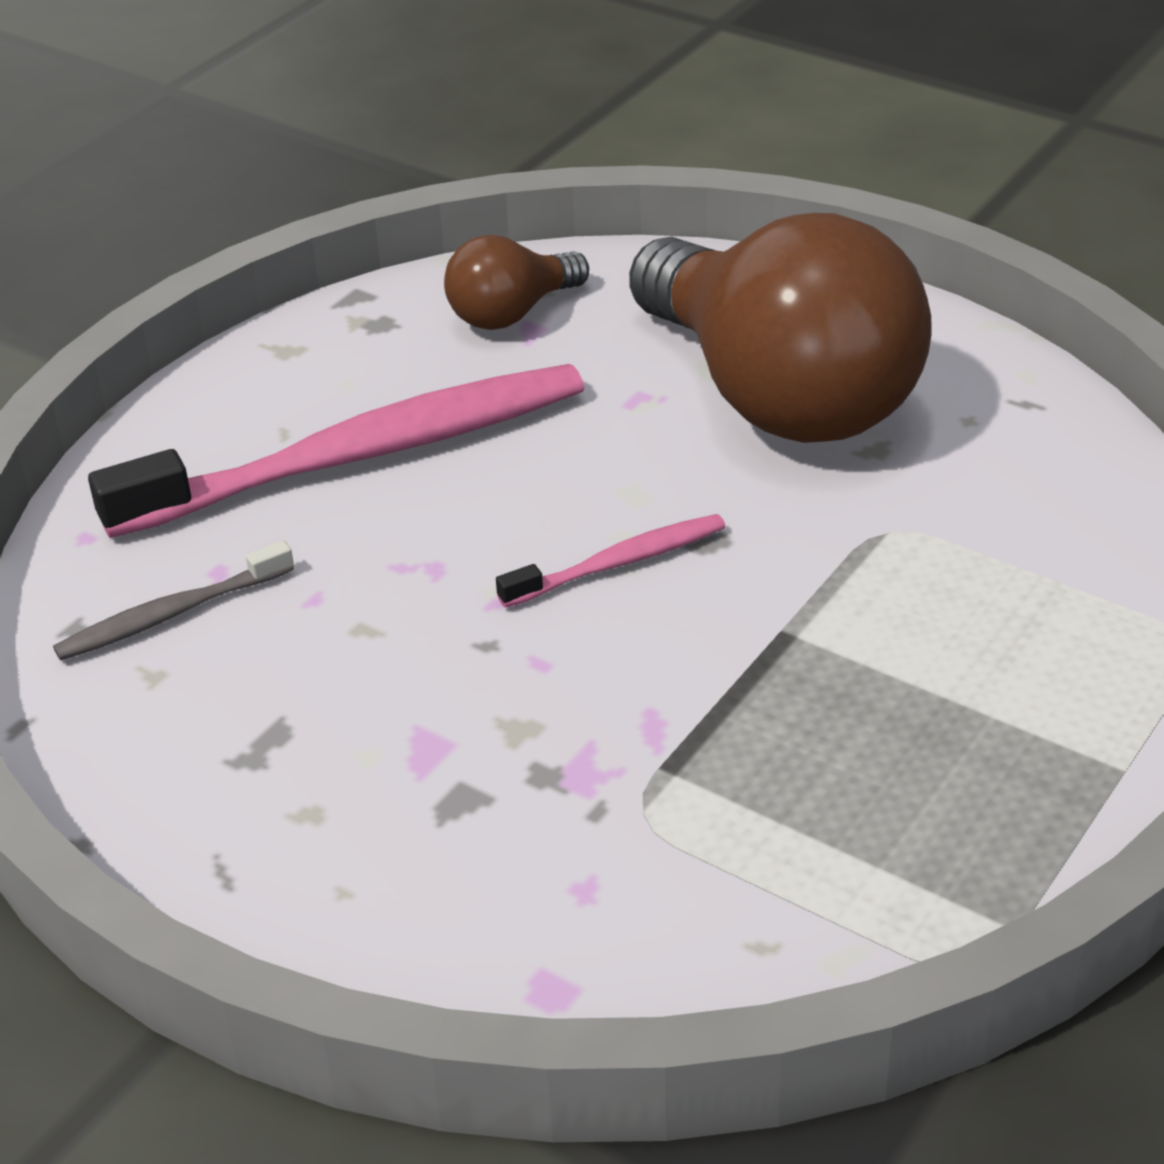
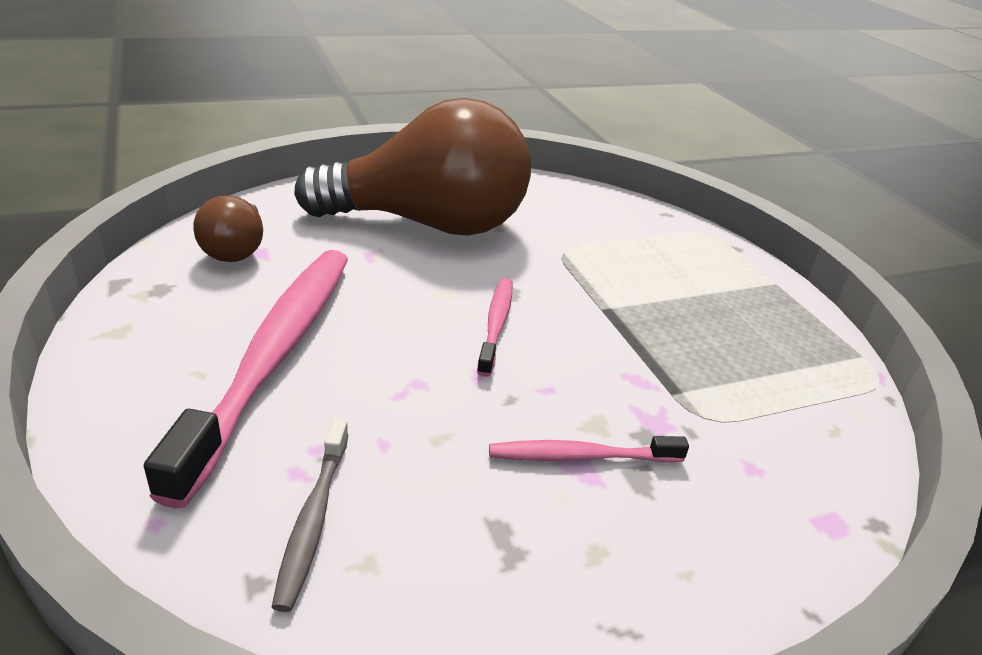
camera: 60 degrees left, 5 degrees down
none -> pink toothbrush [489,436,689,462]

